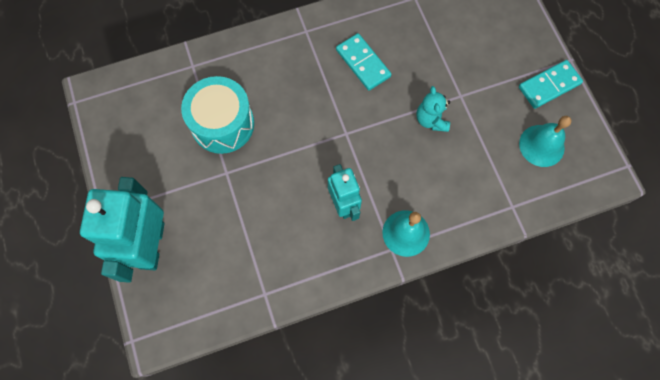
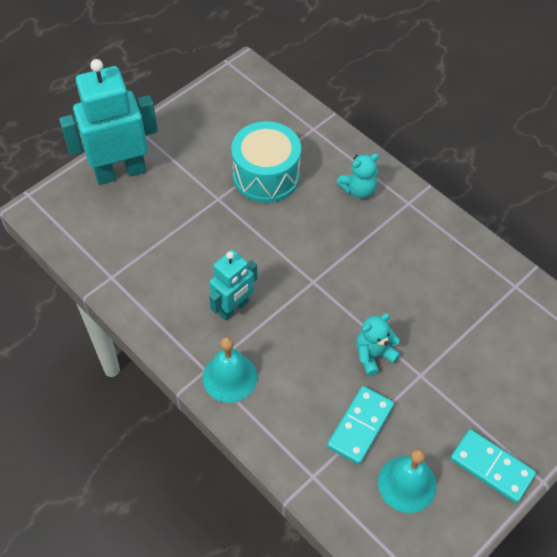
camera: 65 degrees right, 15 degrees down
turquoise domino [336,33,391,91] -> turquoise domino moved to [327,386,394,465]
none -> turquoise teddy bear [336,153,379,198]

